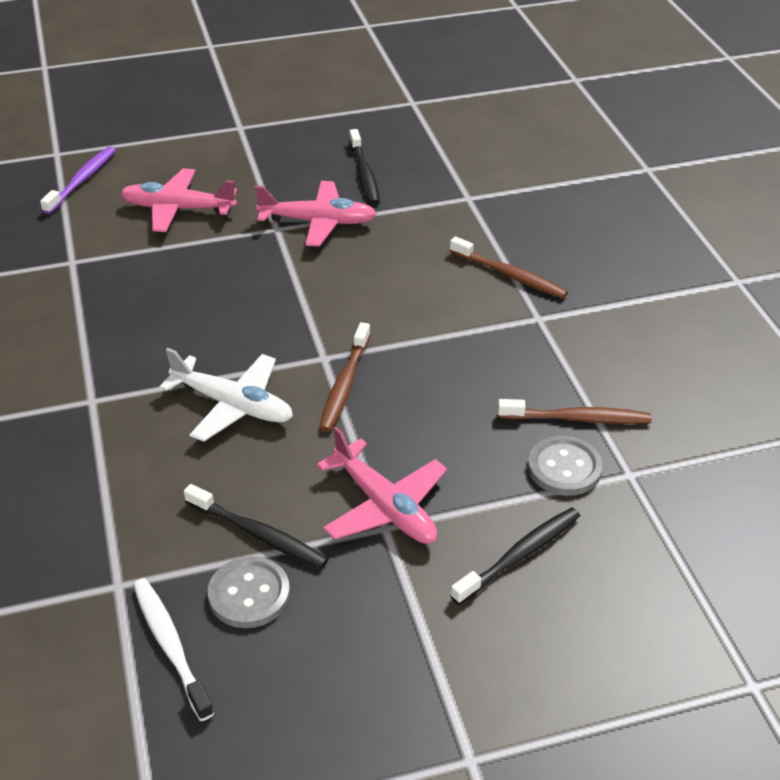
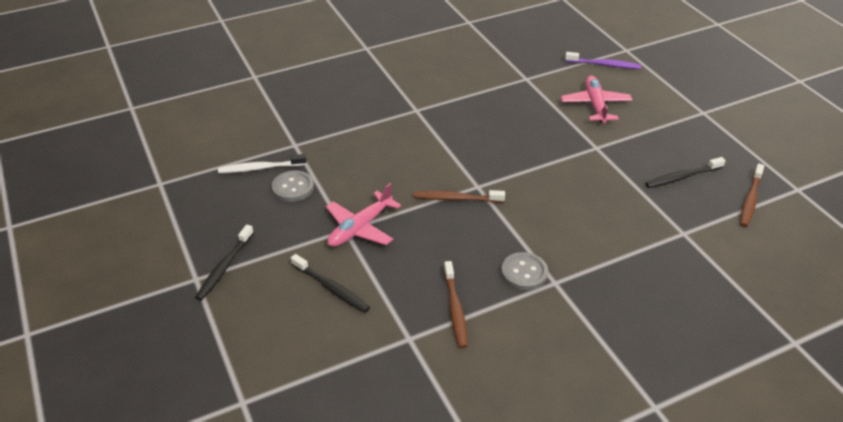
camera: 80 degrees right, 0 degrees up
white toothbrush [133,578,214,721] -> white toothbrush turned 150 degrees counterclockwise [218,154,307,173]
white plane [159,348,293,442] -> none
black toothbrush [184,484,328,569] -> black toothbrush moved to [195,225,254,301]
pink plane [255,181,377,247] -> none
brown toothbrush [450,236,568,299] -> brown toothbrush moved to [740,163,764,227]
grey button [528,436,603,496] -> grey button moved to [501,252,548,290]

